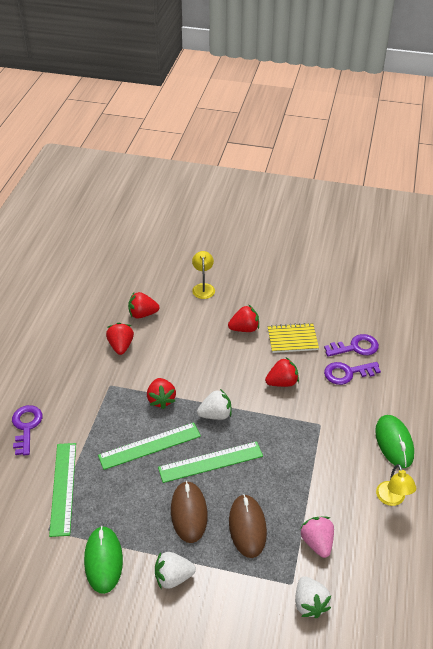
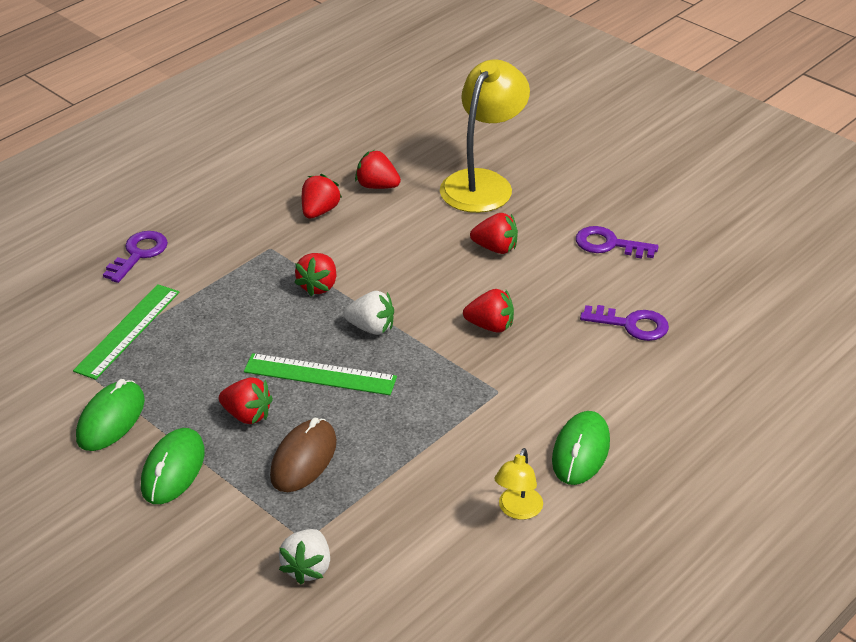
camera: 30 degrees right, 5 degrees down
green ruler [98,422,201,470] -> none
white strawberry [155,552,196,589] -> green mouse [141,428,205,504]
brown mouse [171,481,208,543] -> red strawberry [219,377,273,424]
yellow lamp [192,251,215,299] -> yellow lamp [440,59,530,213], size x2.07
yellow notebook [268,323,319,353] -> none
pink strawberry [300,517,334,558] -> none
purple key [324,362,381,385] -> purple key moved to [576,226,659,259]

